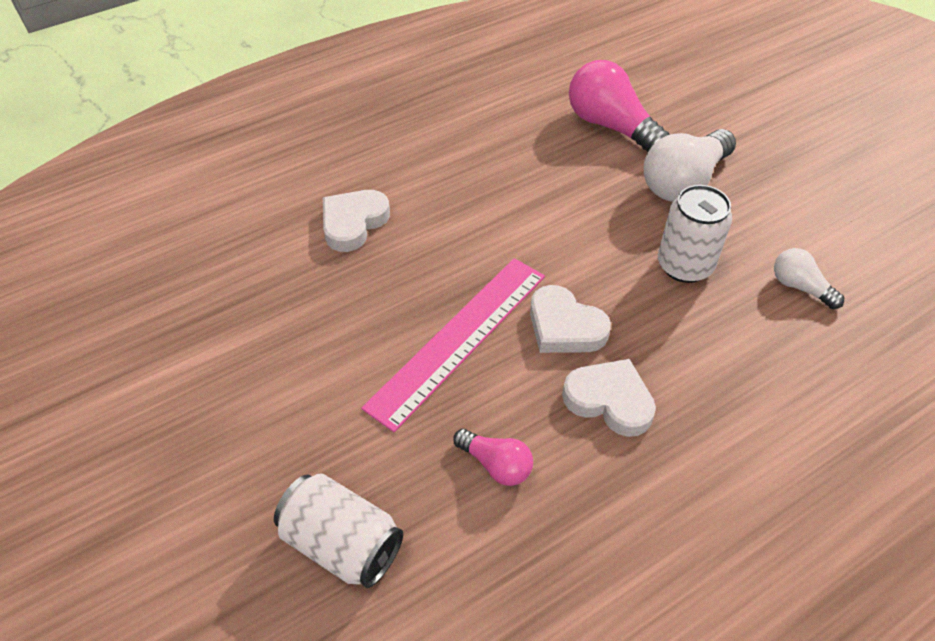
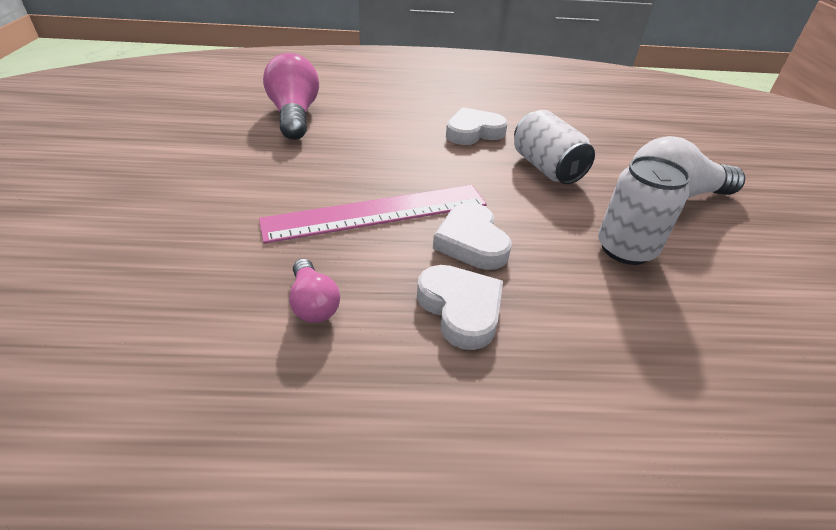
camera: 30 degrees right, 10 degrees down
white can [274,473,403,588] -> white can moved to [514,110,595,184]
white heart [323,190,390,252] -> white heart moved to [446,107,508,145]
pink light bulb [569,60,670,152] -> pink light bulb moved to [263,53,319,140]
white light bulb [774,248,844,309] -> none

